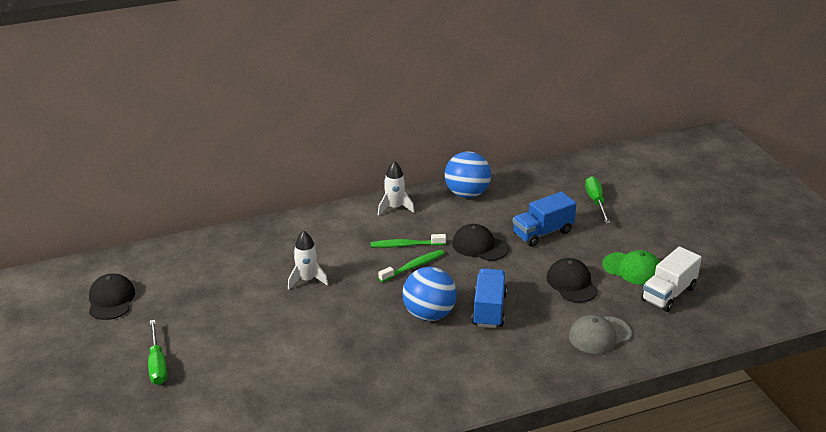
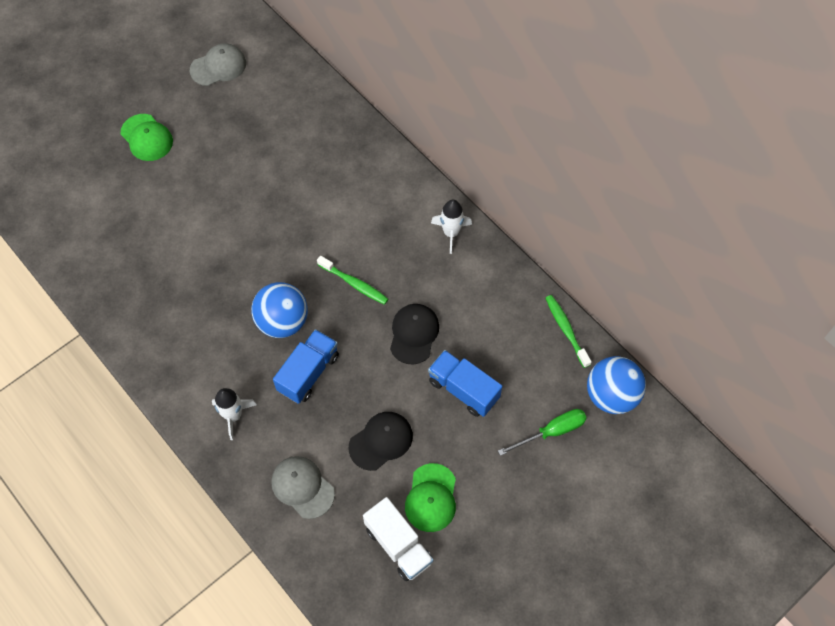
camera: 70 degrees right, 30 degrees up
black cap [89,273,135,320] -> grey cap [190,43,246,86]
green screwdriver [148,320,167,385] -> green cap [121,114,173,161]
white rocket [288,231,328,290] -> white rocket moved to [212,388,257,440]
green toothbrush [371,234,446,248] -> green toothbrush moved to [545,295,592,368]
blue ball [445,151,491,198] -> blue ball moved to [587,356,646,414]
blue truck [471,268,507,328] -> blue truck turned 45 degrees counterclockwise [273,329,339,404]
white truck [641,246,702,312] -> white truck turned 150 degrees counterclockwise [363,497,433,581]

